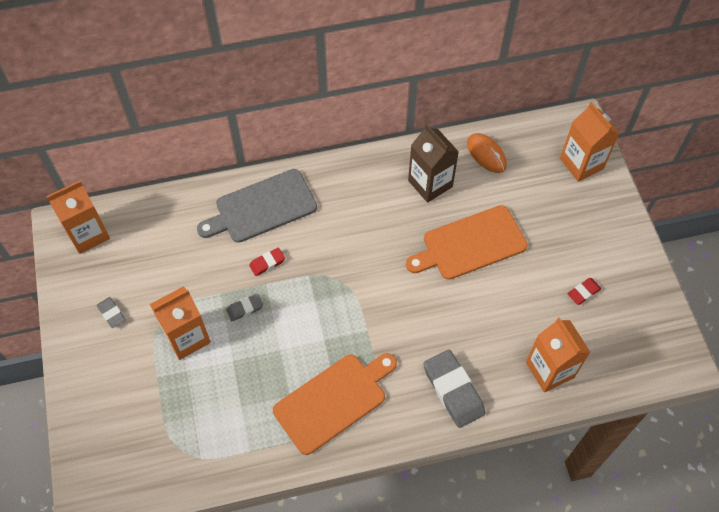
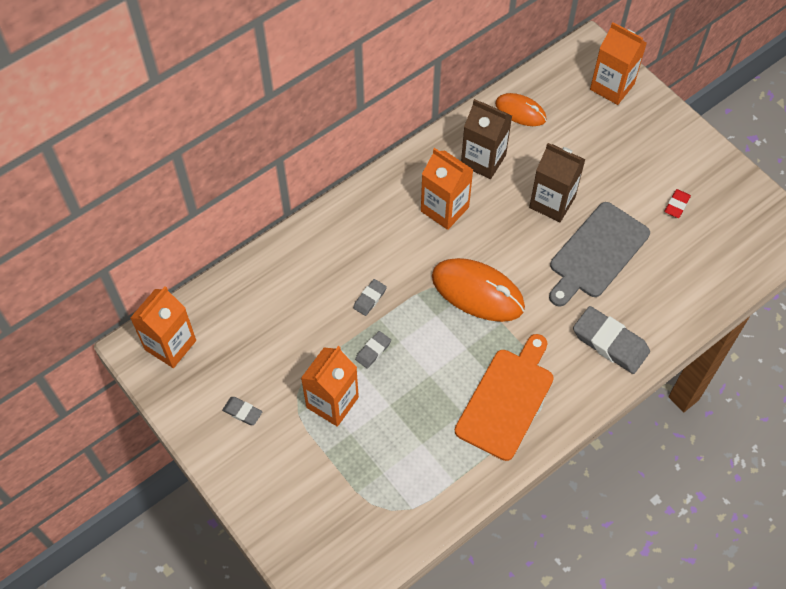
camera: 25 degrees left, 0 degrees up
grey cutting board [197,169,317,243] -> grey cutting board moved to [549,202,650,307]
red eraser [249,248,285,276] -> grey eraser [353,279,387,316]
orange cutting board [406,205,528,280] -> brown carton [529,143,586,222]
orange carton [526,317,590,392] -> orange carton moved to [421,148,473,230]
none -> orange mouse [432,258,525,322]

